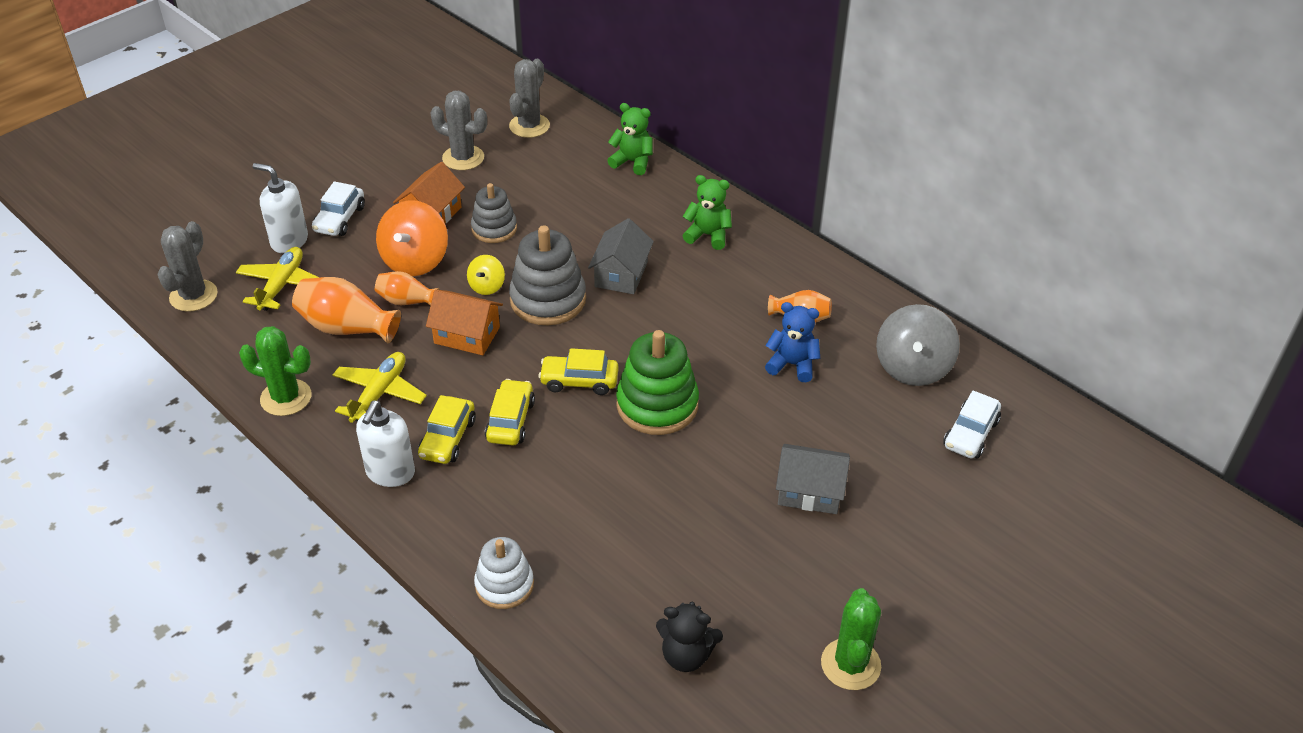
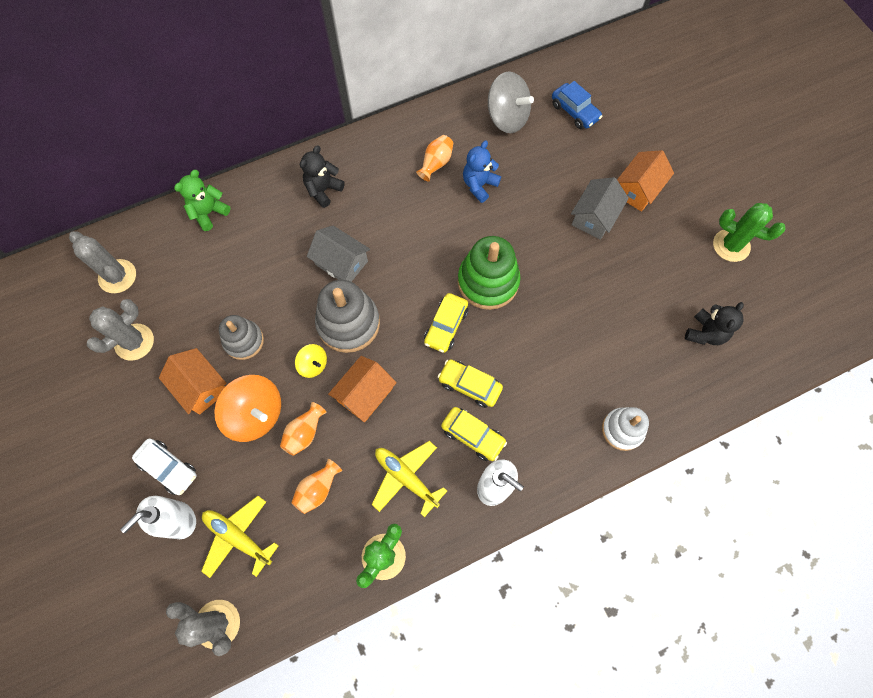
camera: 70 degrees left, 25 degrees up
orange vase [292,277,401,343] -> orange vase [291,459,342,514], size x0.61
green teddy bear [683,175,732,250] -> black teddy bear [300,145,345,208]
white car [943,390,1001,458] -> blue car [552,81,602,129]
none -> orange house [617,150,674,212]

